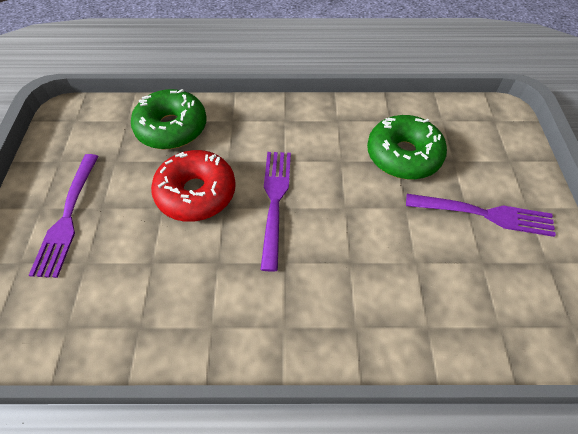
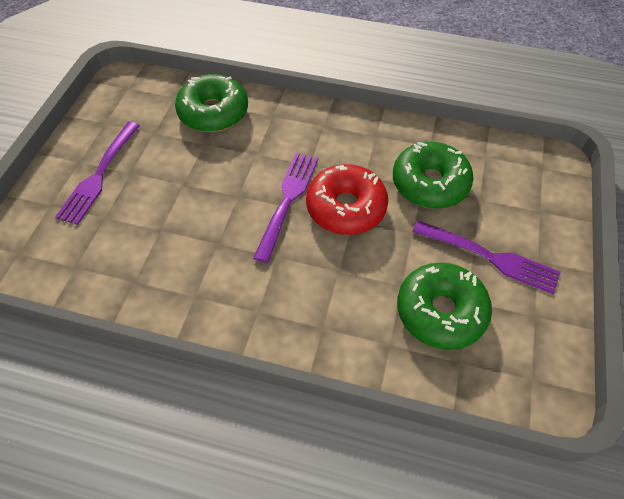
camera: 15 degrees right, 0 degrees up
red donut [151,150,236,222] -> red donut moved to [306,164,388,235]
none -> green donut [397,262,492,350]

